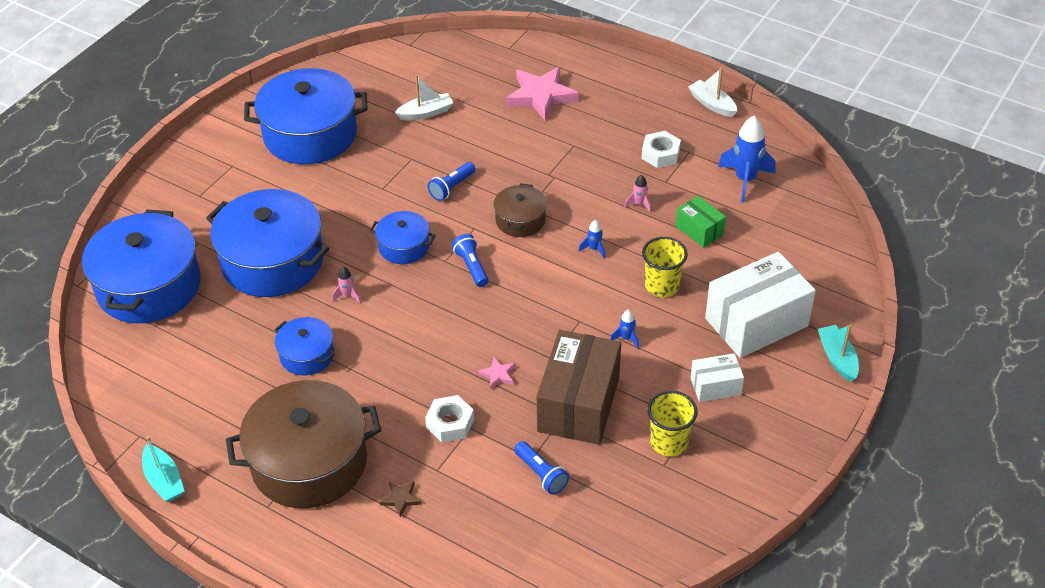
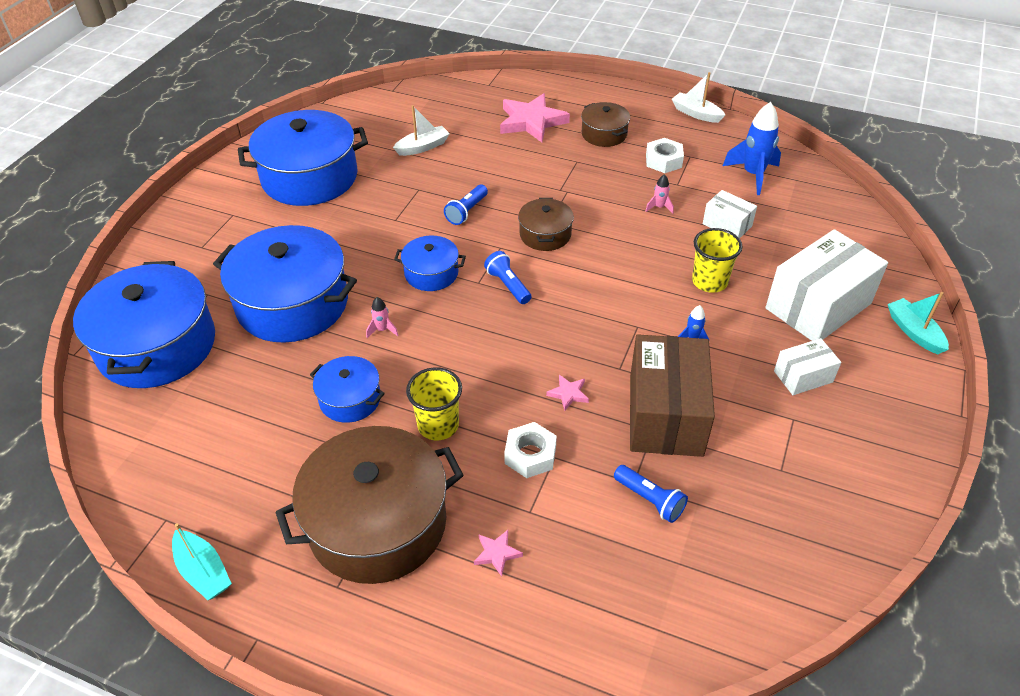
camera: 10 degrees left, 0 degrees up
brown star [380,481,422,518] -> pink star [474,530,523,577]
blue rocket [579,220,605,259] -> none
yellow cup [647,391,698,456] -> yellow cup moved to [406,367,462,440]
green box [676,196,726,248] -> white box [703,190,757,239]
none -> brown pot [581,102,630,147]

